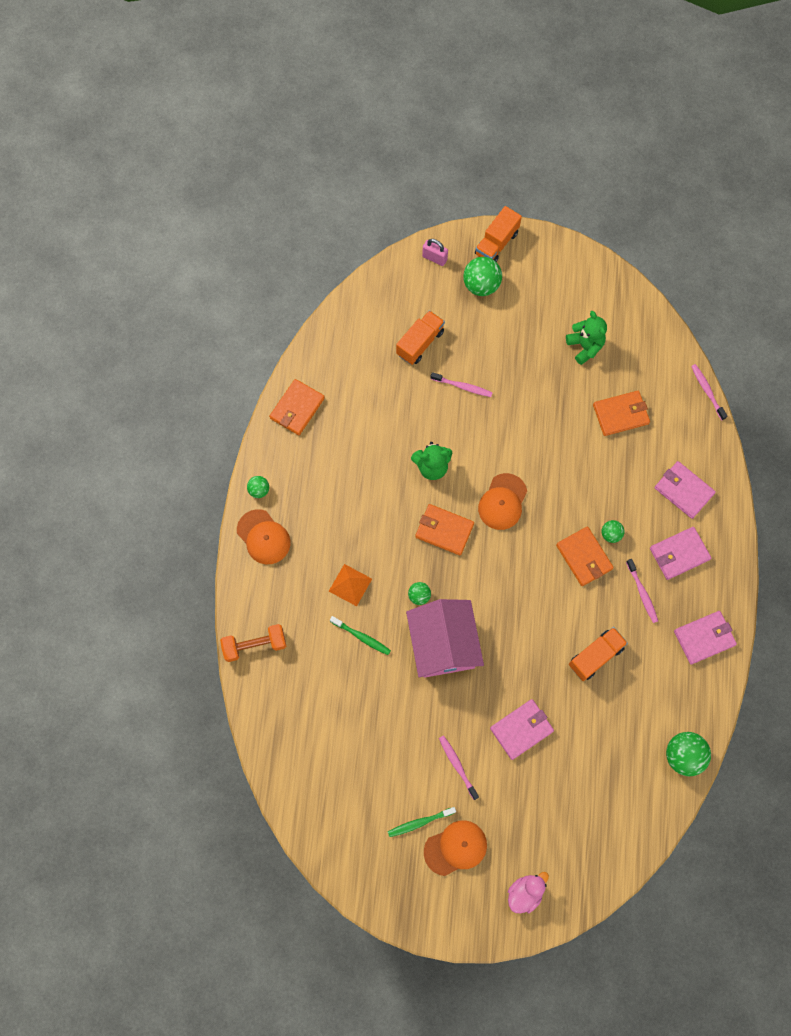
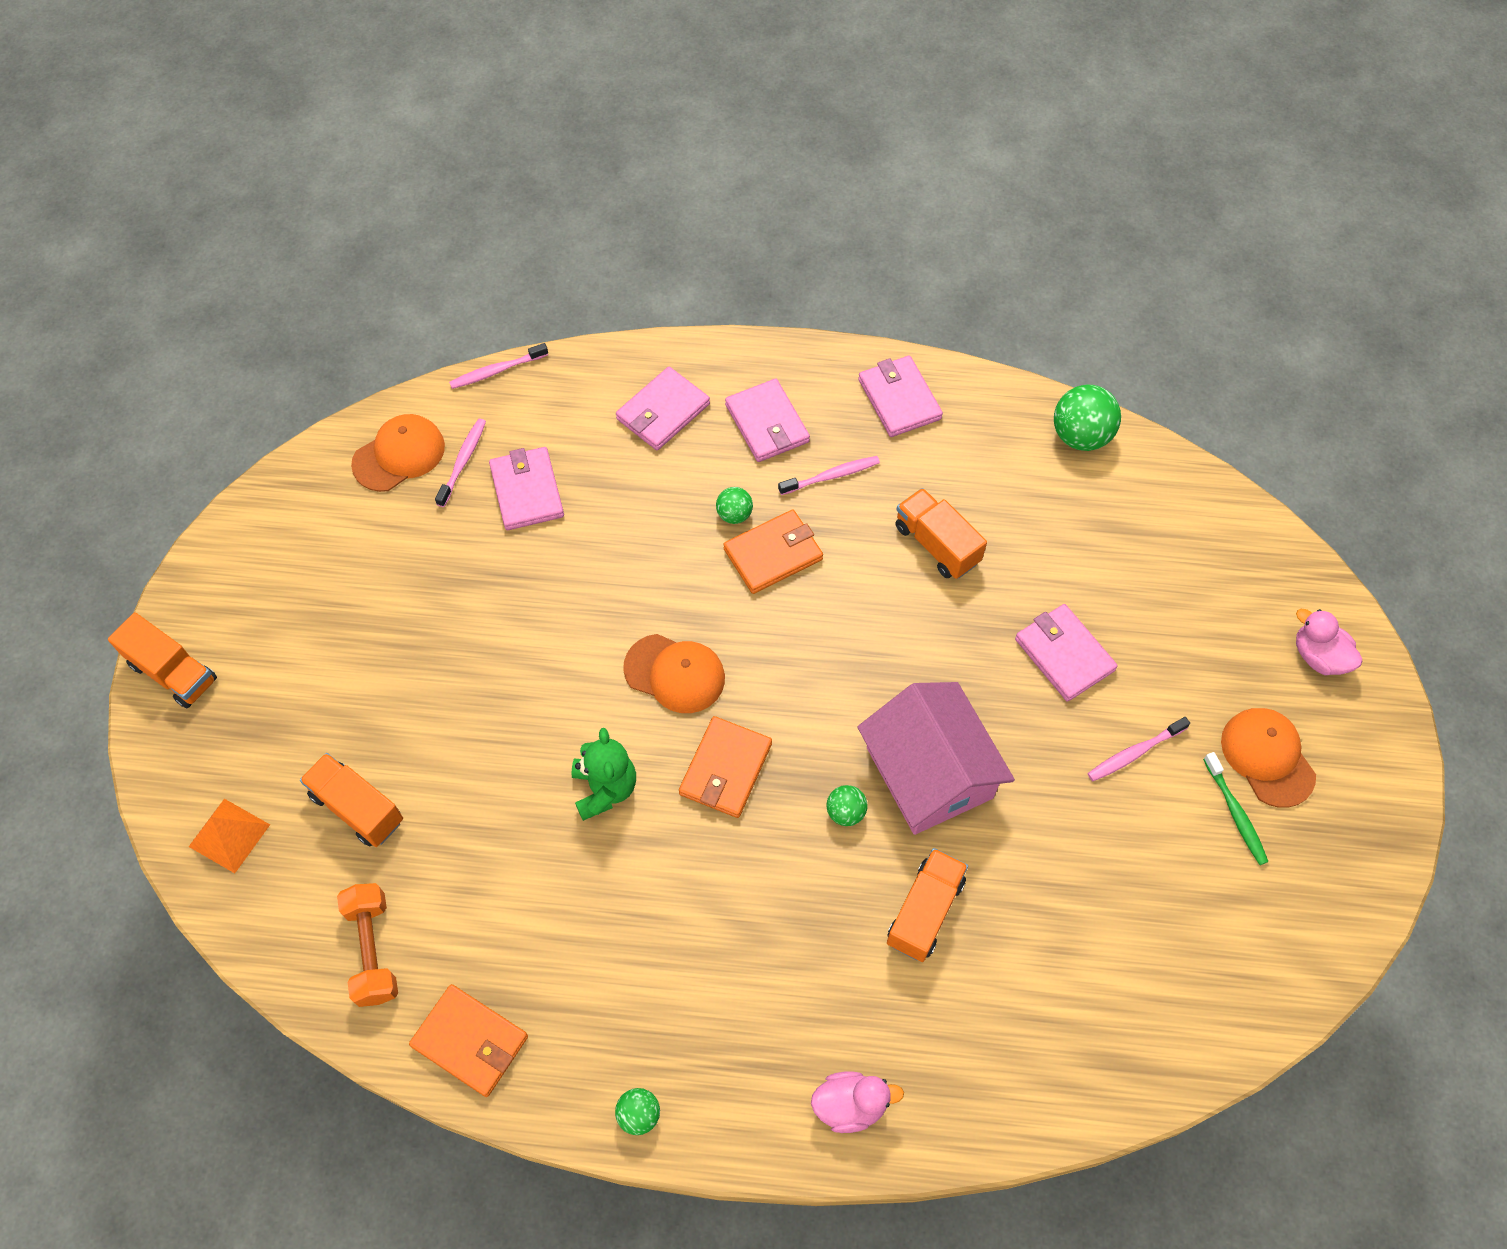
camera: 90 degrees left, 10 degrees down
orange dumbbell [220,624,286,662] -> orange dumbbell moved to [337,883,398,1007]
orange cap [237,509,290,564] -> orange cap moved to [351,414,445,492]
orange pyramid [329,564,372,606] -> orange pyramid moved to [189,799,270,873]
green toothbrush [330,616,391,655] -> orange truck [887,848,968,962]
pink house [406,599,484,678] -> pink house turned 75 degrees clockwise [858,682,1015,835]
pink padlock [422,239,448,266] -> none
pink toothbrush [430,372,493,397] -> pink toothbrush moved to [435,419,486,507]
green ball [463,257,502,296] -> none
green teddy bear [566,311,607,365] -> none
orange wallet [593,391,650,436] -> pink wallet [489,447,564,530]
none -> pink duck [811,1071,904,1133]

